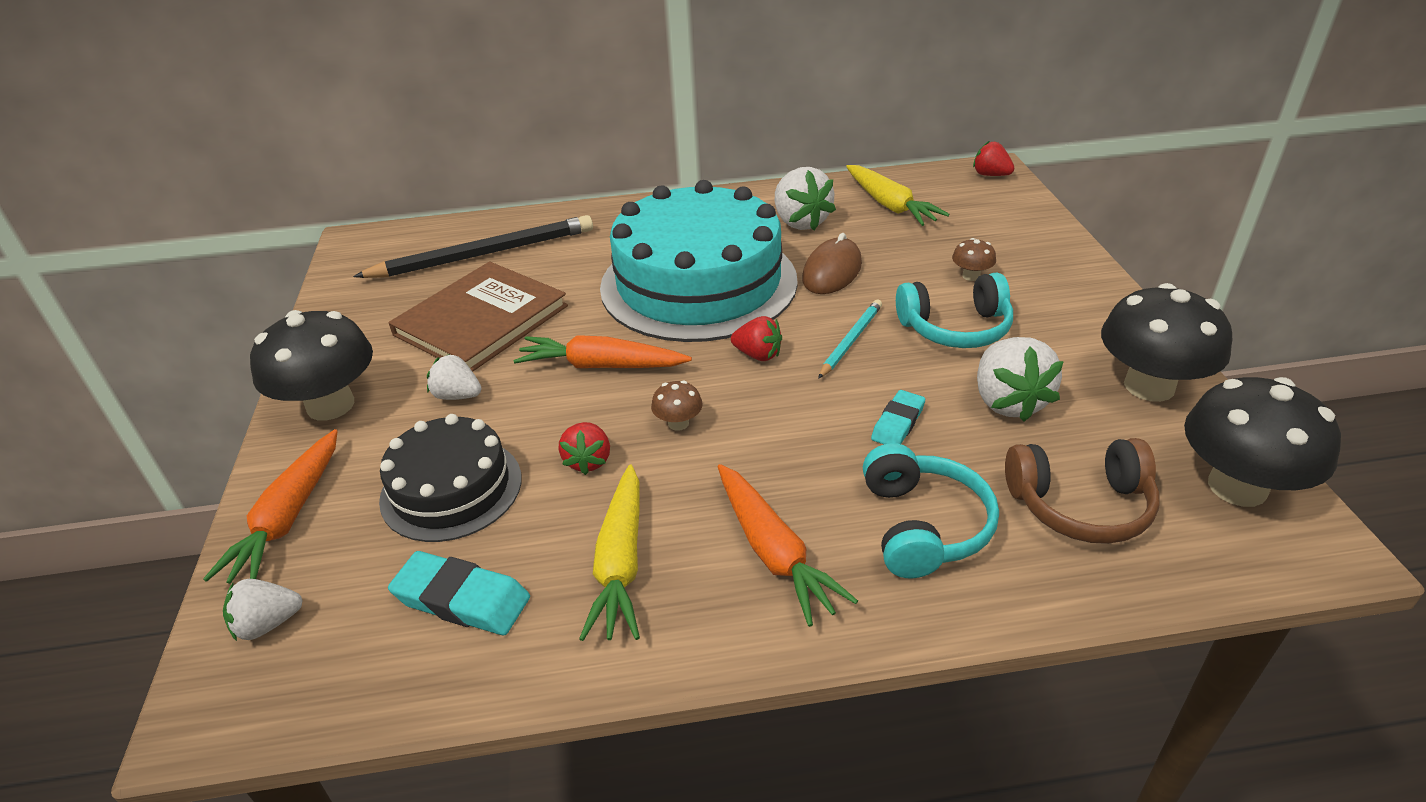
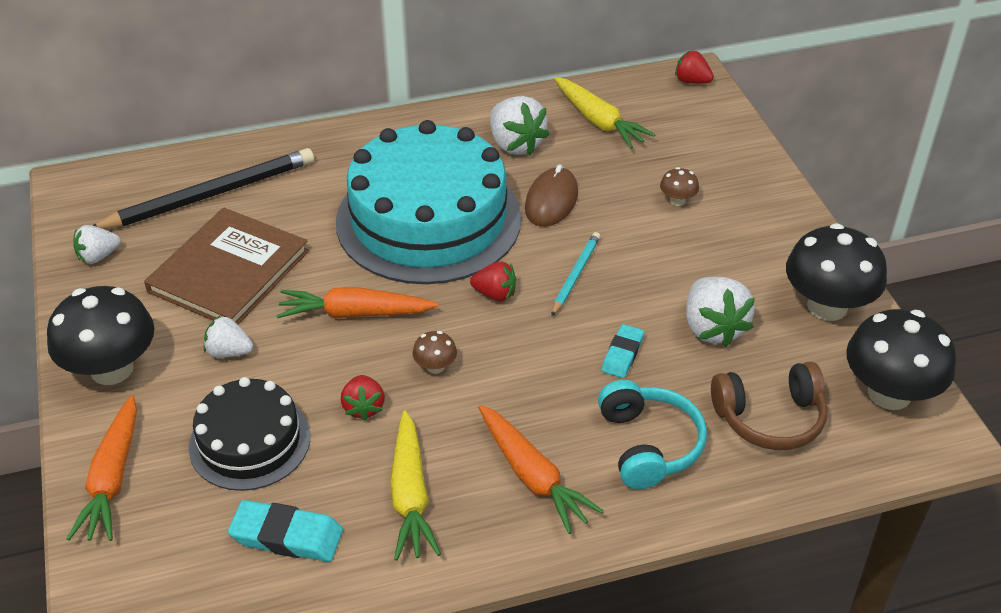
camera: 10 degrees left, 5 degrees up
white strawberry [223,579,303,641] -> white strawberry moved to [73,225,121,264]
turquoise headphones [896,273,1013,348] -> none

